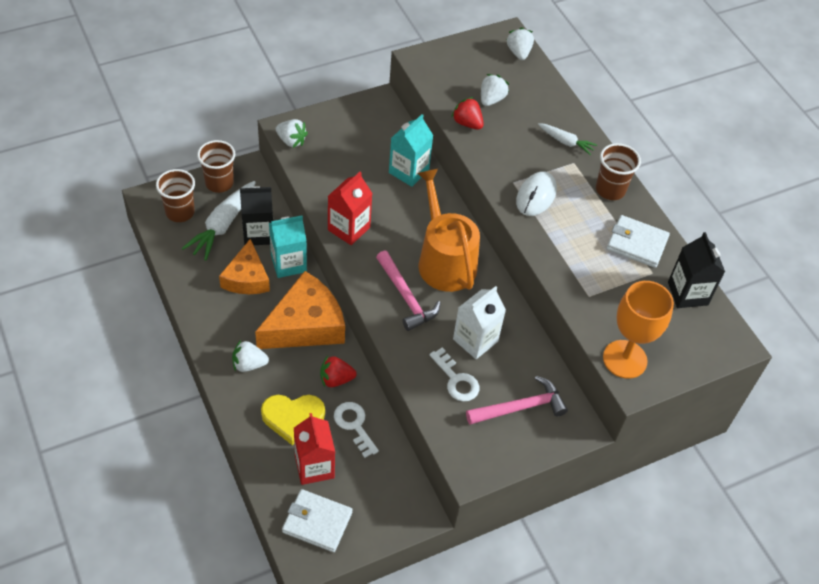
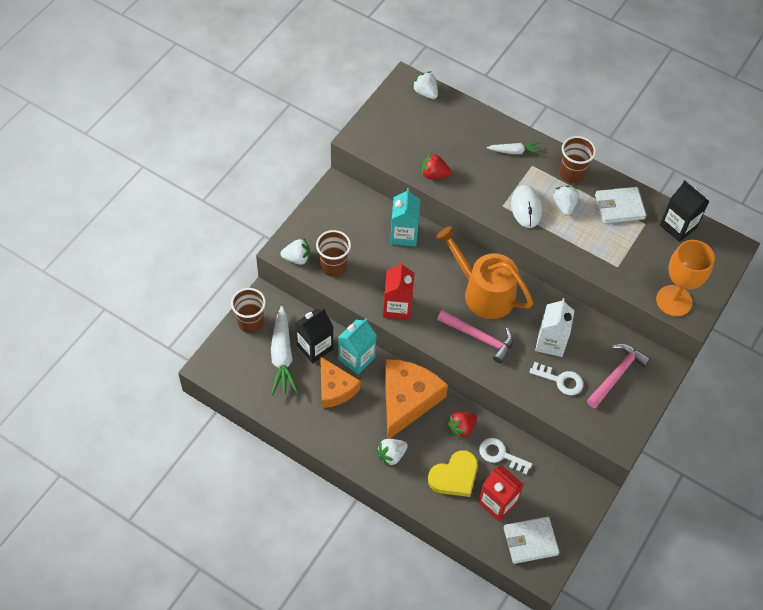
camera: 30 degrees left, 5 degrees up
brown cup [156,169,195,222] -> brown cup moved to [316,230,351,277]
white strawberry [481,74,509,106] -> white strawberry moved to [553,186,579,216]

